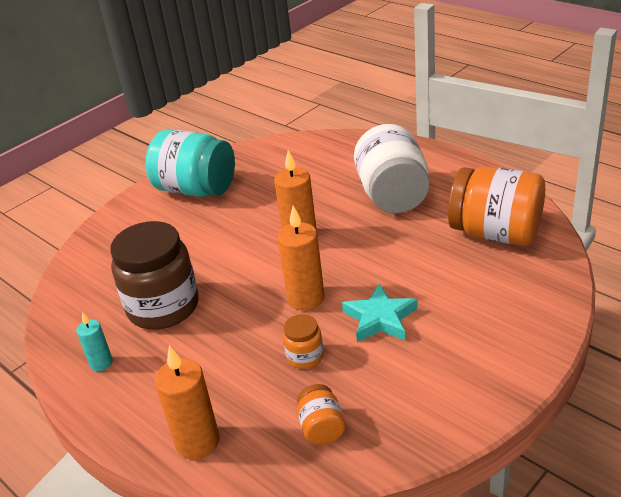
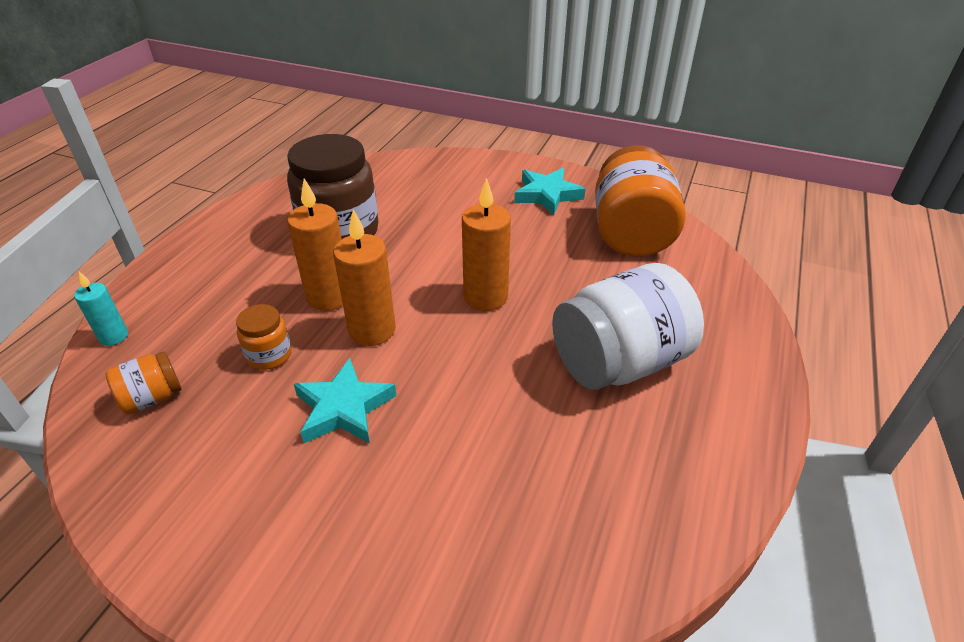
camera: 65 degrees right, 5 degrees up
turquoise candle [76,312,113,371] -> turquoise candle moved to [74,272,128,346]
turquoise jar [146,129,235,197] -> turquoise star [514,168,585,215]
orange candle [155,345,220,460] -> orange candle moved to [287,179,343,311]
orange jar [448,166,545,246] -> orange jar moved to [595,145,686,257]

